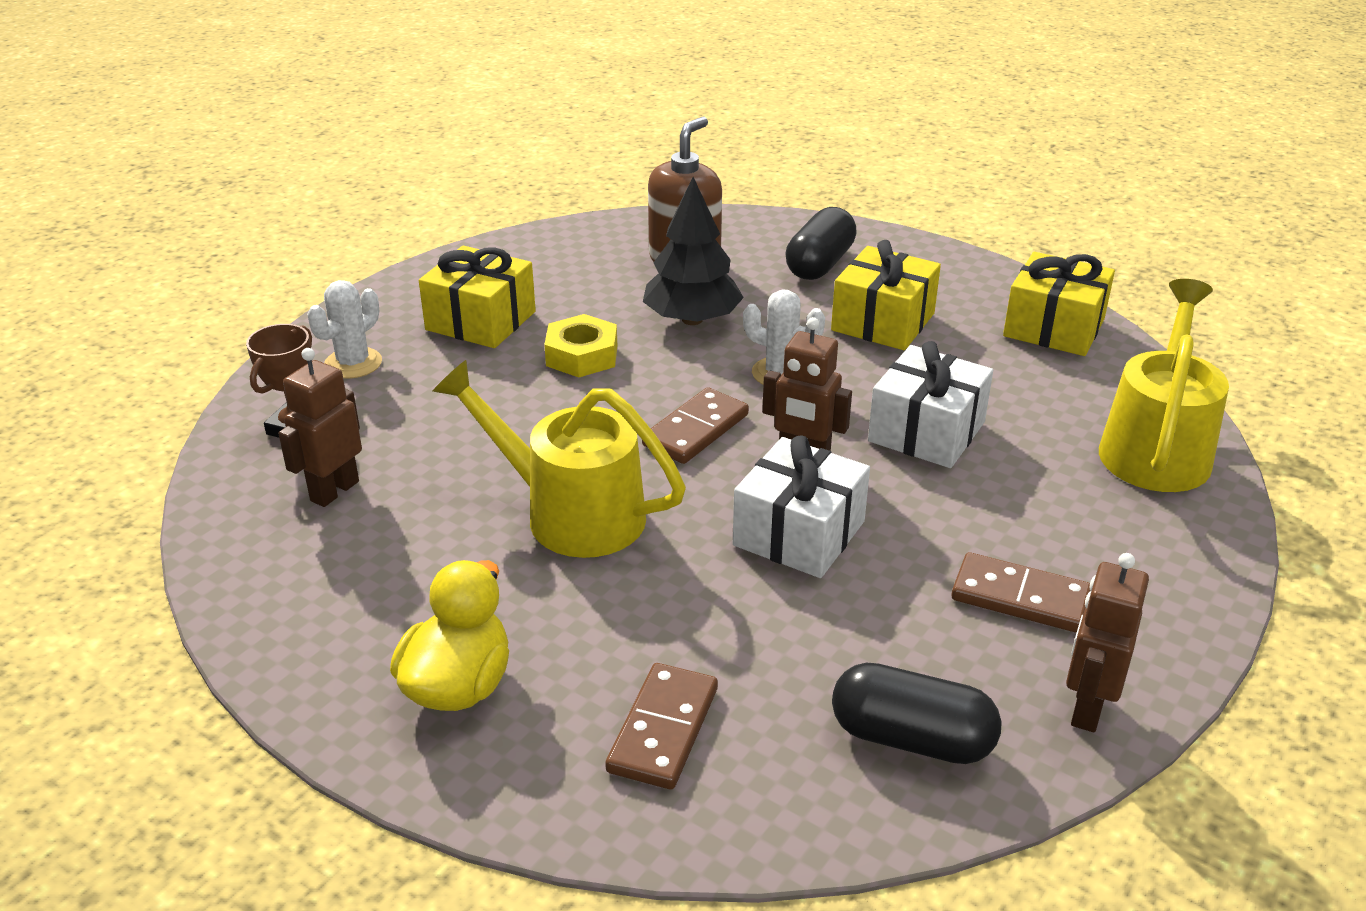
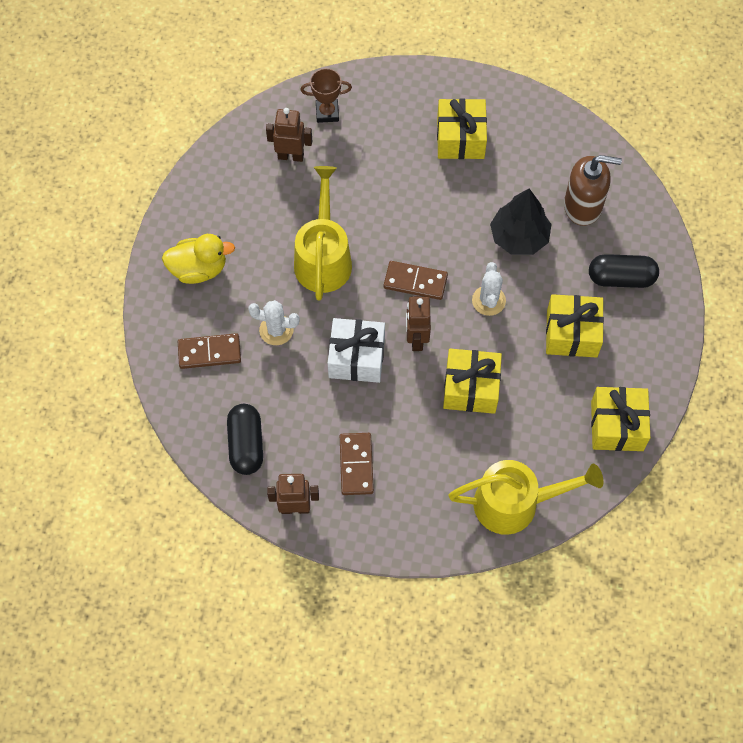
camera: 65 degrees right, 30 degrees up
white cactus [307,280,382,379] -> white cactus moved to [248,300,300,345]
yellow nut [544,314,617,377] -> none
white gift [868,341,993,468] -> yellow gift [443,349,502,414]

